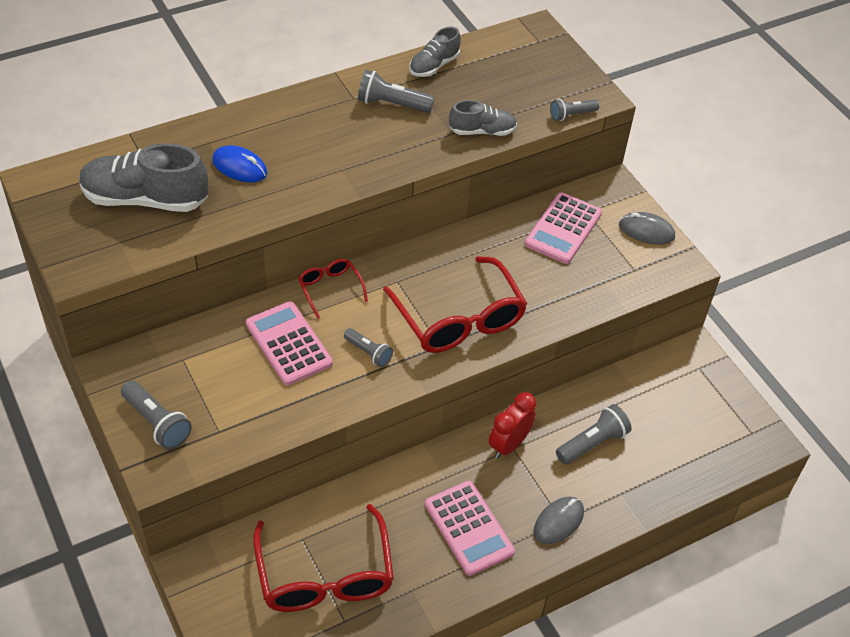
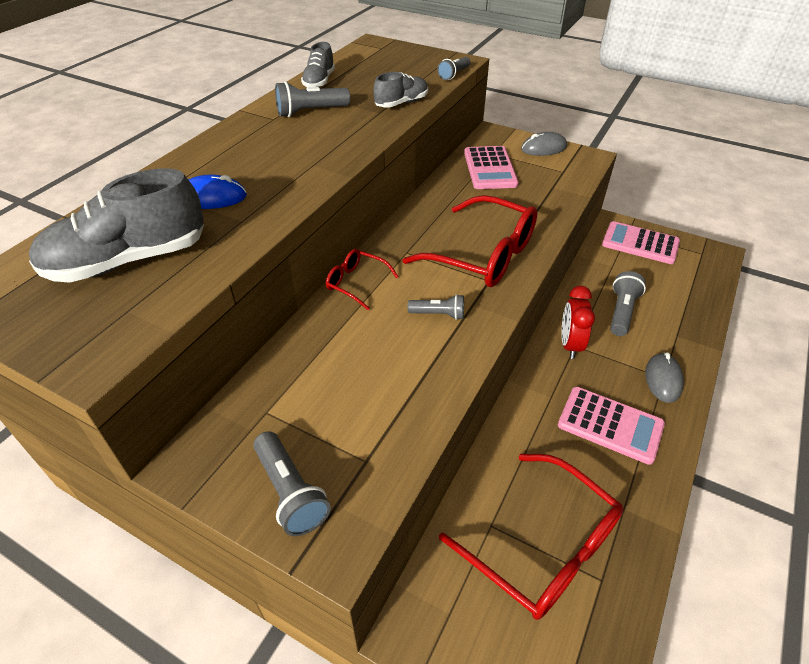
camera: 30 degrees left, 5 degrees down
grey flashlight [121,380,192,449] -> grey flashlight turned 45 degrees clockwise [253,431,331,536]
pink calculator [246,301,333,385] -> pink calculator moved to [602,221,680,264]

